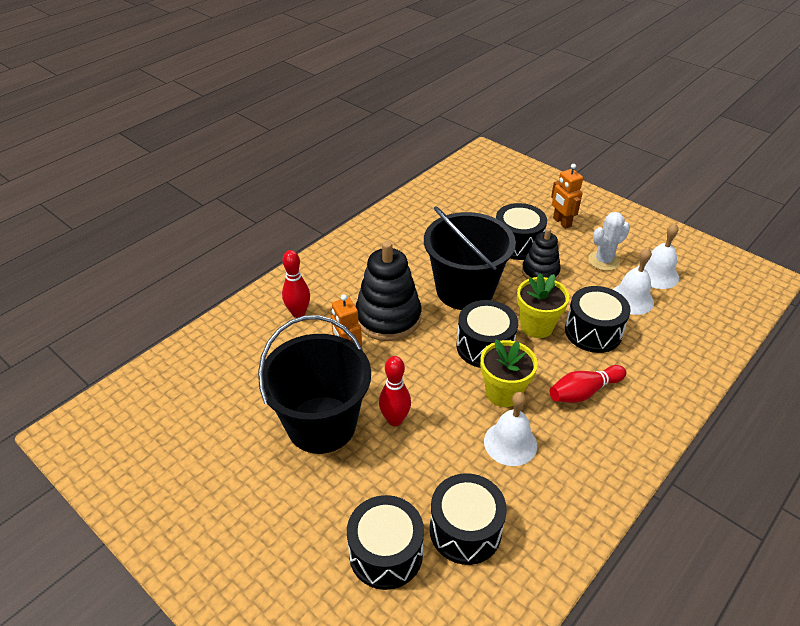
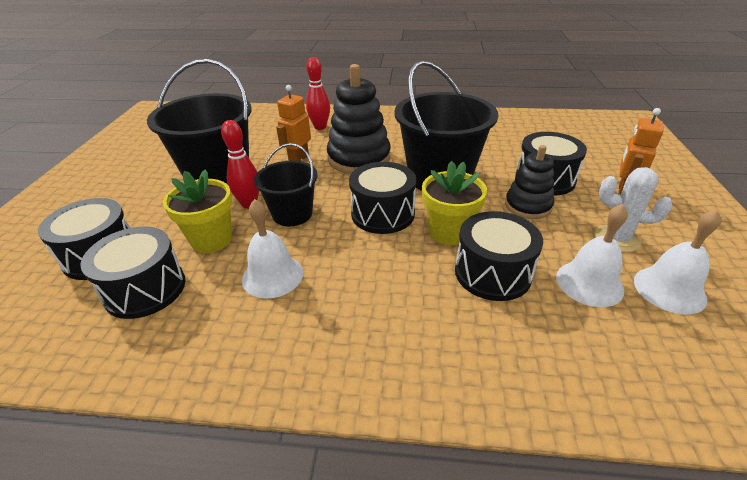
camera: 55 degrees right, 5 degrees down
yellow flower pot [480,339,538,407] -> yellow flower pot moved to [163,170,232,253]
red bowling pin [550,365,626,403] -> none
none -> black bucket [254,143,318,226]

